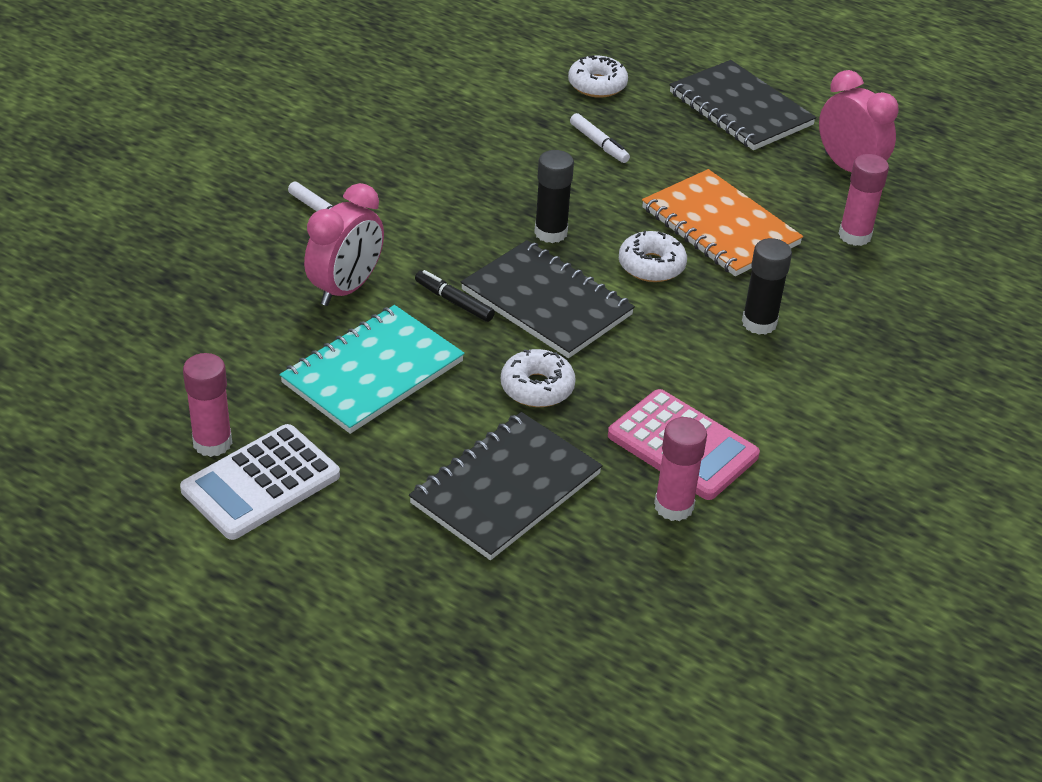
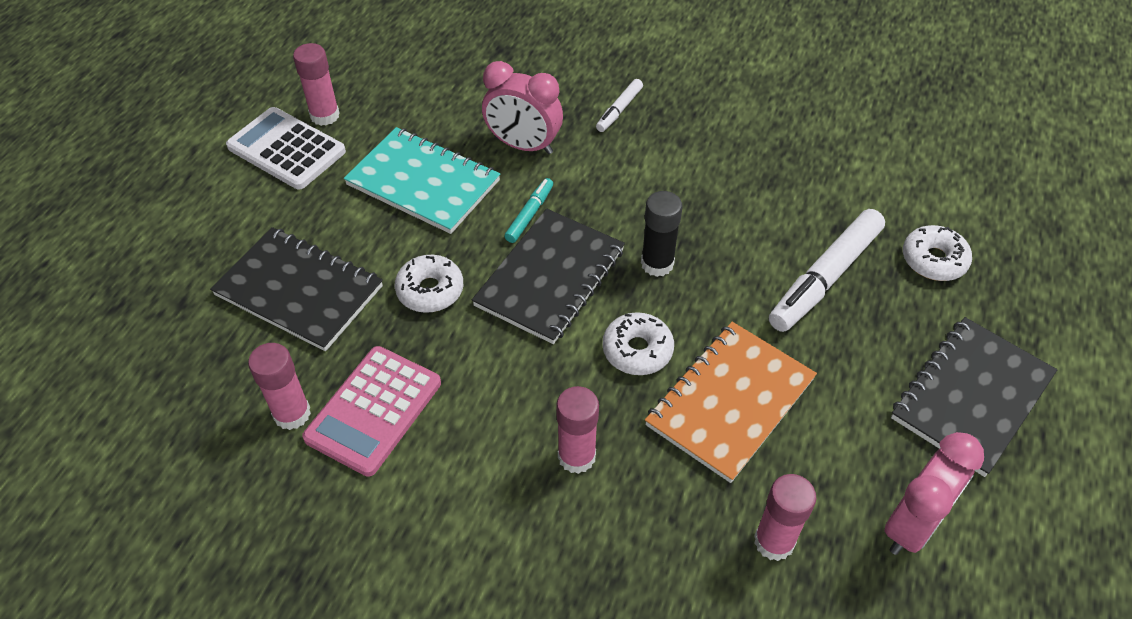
camera: 80 degrees right, 10 degrees up
black marker [415,270,495,322] -> turquoise marker [504,178,553,243]
white marker [570,113,630,163] -> white marker [769,209,885,332], size x1.98
black glue stick [742,238,792,335] -> pink glue stick [556,386,599,474]

